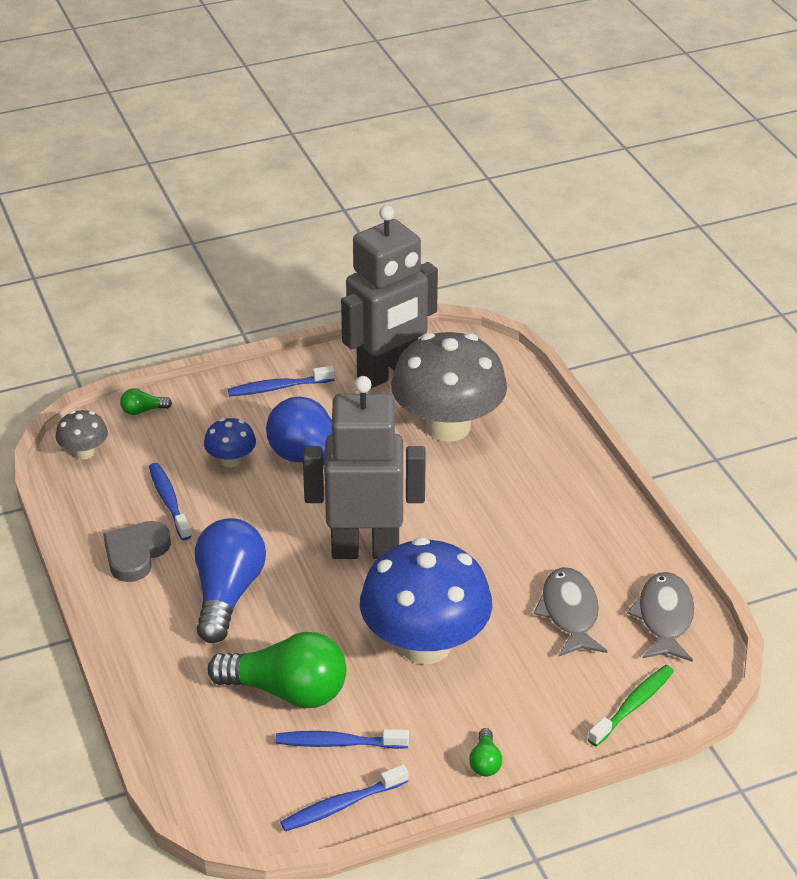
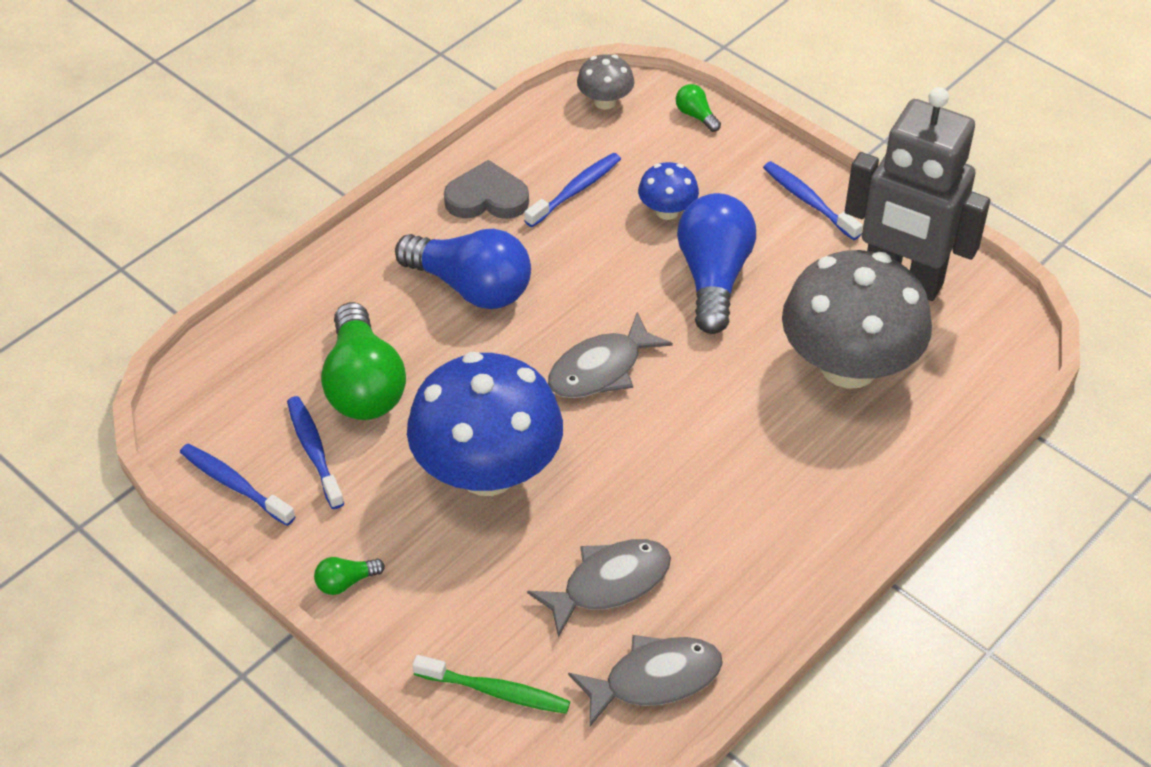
camera: 65 degrees right, 10 degrees up
blue light bulb [195,518,266,643] -> blue light bulb turned 45 degrees clockwise [395,229,531,309]
grey robot [303,376,426,559] -> grey fish [548,312,673,398]

